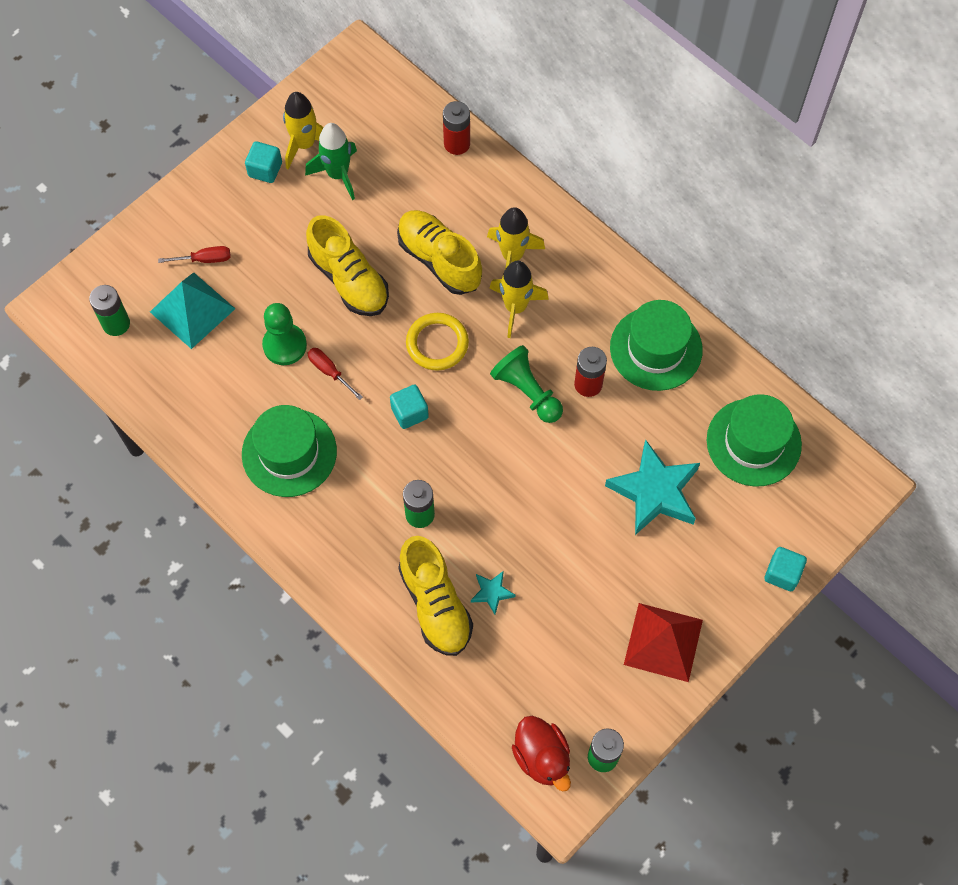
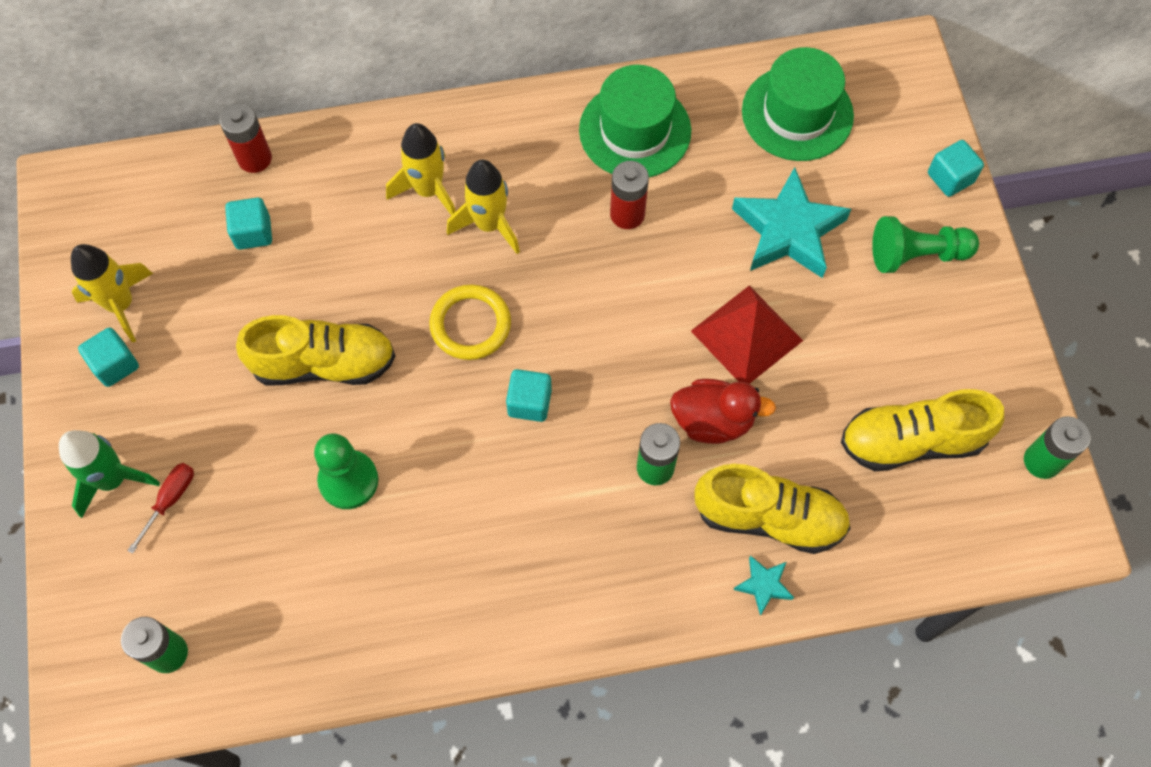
camera: 55 degrees left, 0 degrees up
turquoise pyramid [150,272,235,349] -> none
green hat [242,405,337,497] -> none
green rocket [305,123,357,200] -> green rocket moved to [59,430,160,518]
red screwdriver [307,348,363,400] -> none
yellow shoe [397,210,482,295] -> yellow shoe moved to [841,389,1004,472]
turquoise star [471,571,515,615] -> turquoise star moved to [734,555,794,616]
green pawn [490,345,563,423] -> green pawn moved to [872,216,979,273]
red duck [512,716,571,792] -> red duck moved to [670,379,776,444]
red pyramid [624,603,703,682] -> red pyramid moved to [691,286,803,384]
none -> turquoise cube [225,197,272,250]

